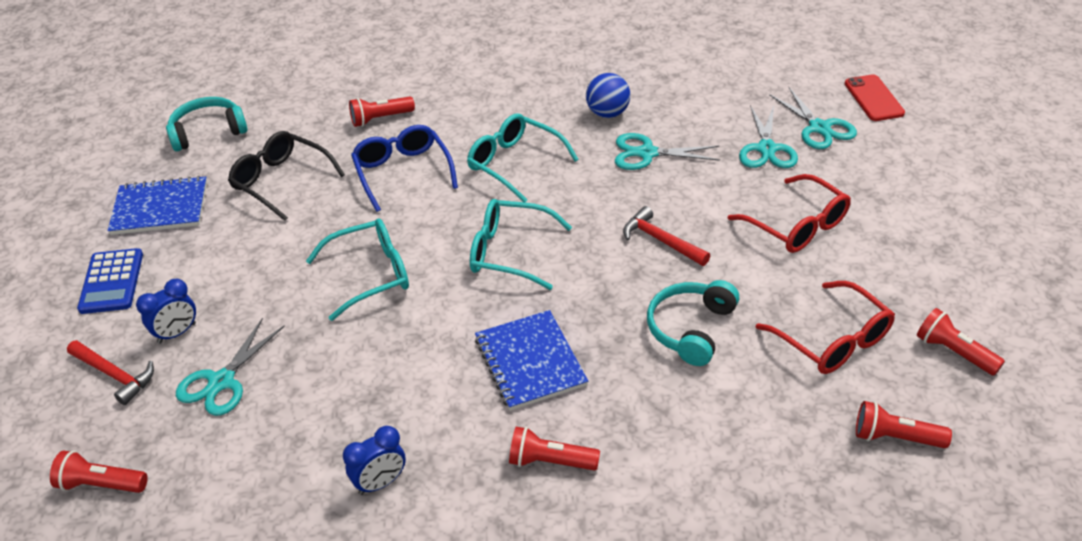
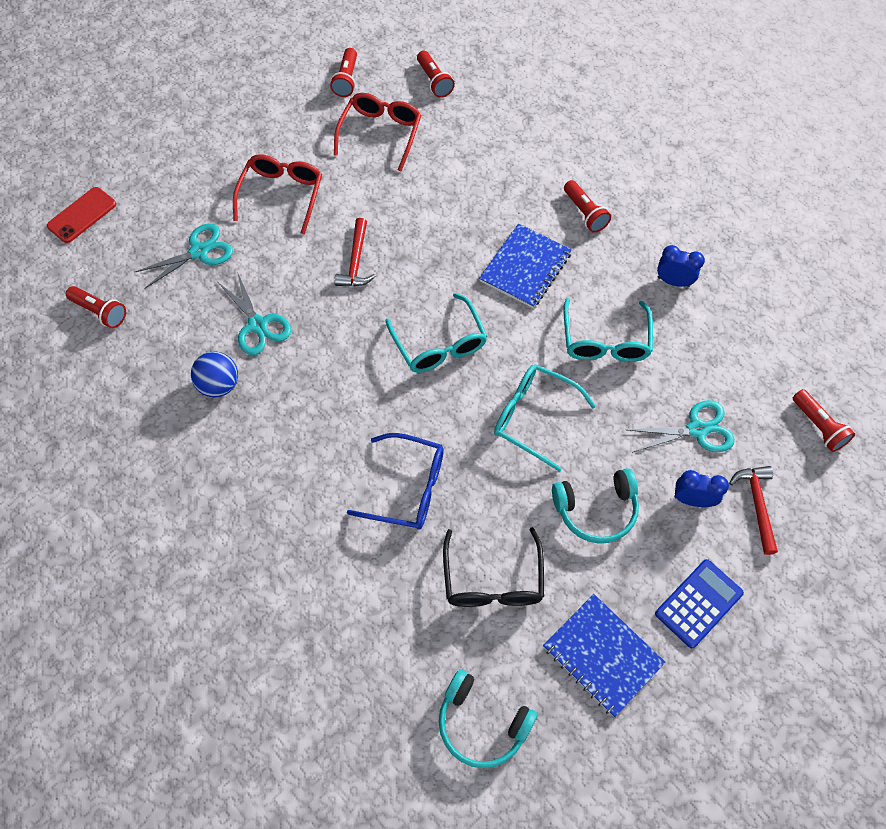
camera: 130 degrees left, 20 degrees up
red flashlight [349,96,415,127] -> red flashlight moved to [66,286,126,328]
blue glasses [351,125,458,212] -> blue glasses turned 105 degrees counterclockwise [347,433,444,530]
turquoise glasses [467,113,579,202] -> turquoise glasses moved to [563,298,653,362]
turquoise headphones [647,280,739,366] -> turquoise headphones moved to [552,468,639,544]
turquoise scissors [769,87,857,149] -> none

